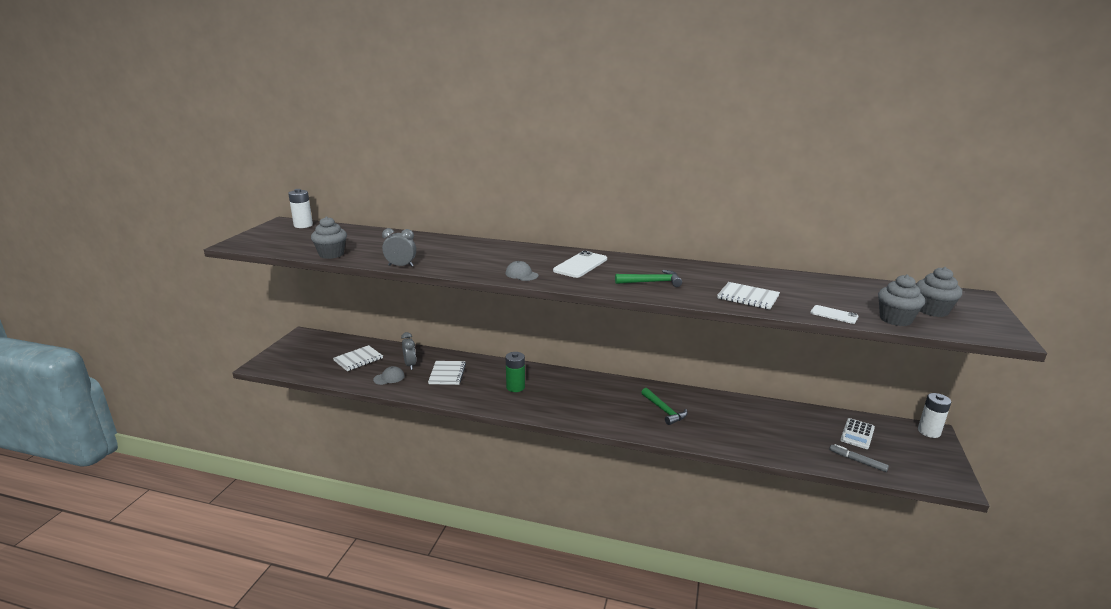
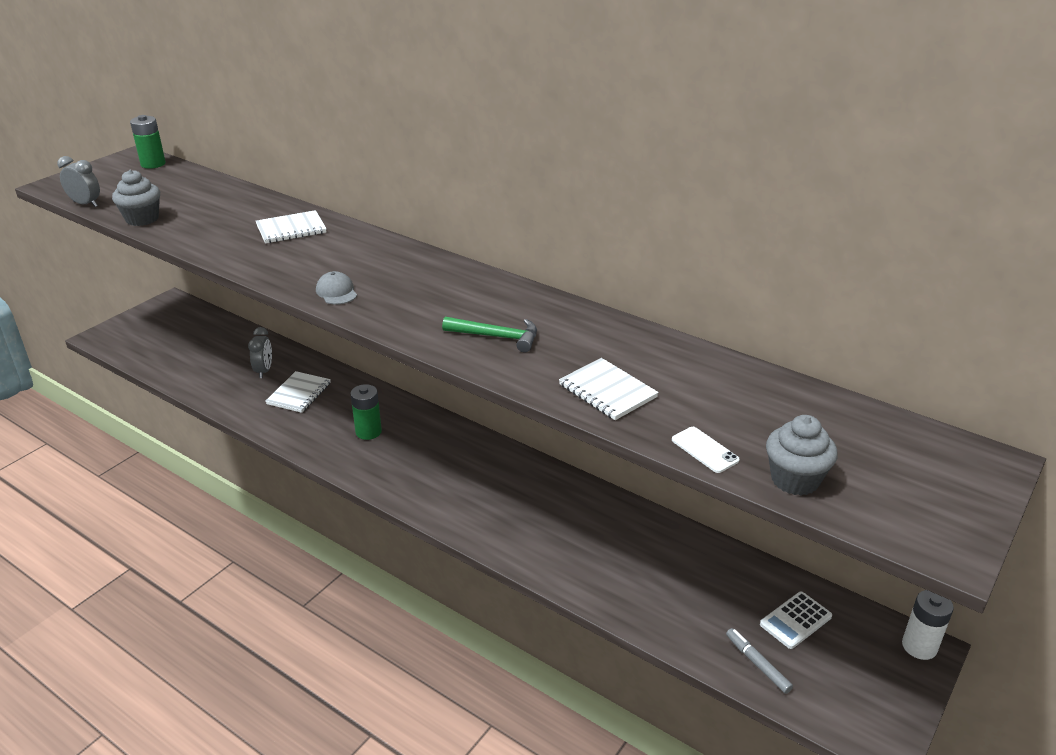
camera: 20 degrees right, 10 degrees up
white battery [288,189,313,228] -> green battery [130,115,166,169]
white notebook [333,345,383,371] -> white notebook moved to [256,210,327,243]
grey cap [373,366,405,385] -> none
grey clock [382,228,416,267] -> grey clock moved to [58,156,100,207]
white phone [553,251,607,278] -> none
green hammer [641,388,687,425] -> none
grey cupcake [916,267,962,317] -> none

